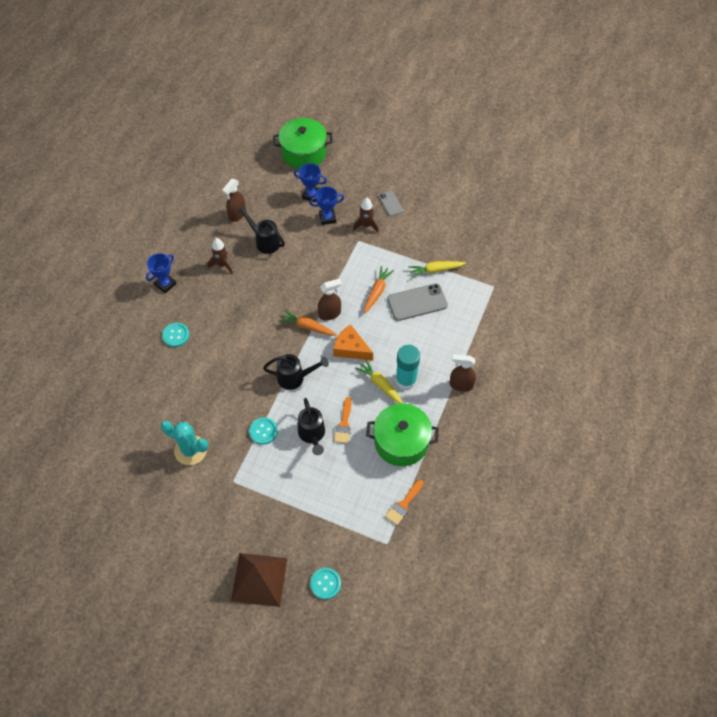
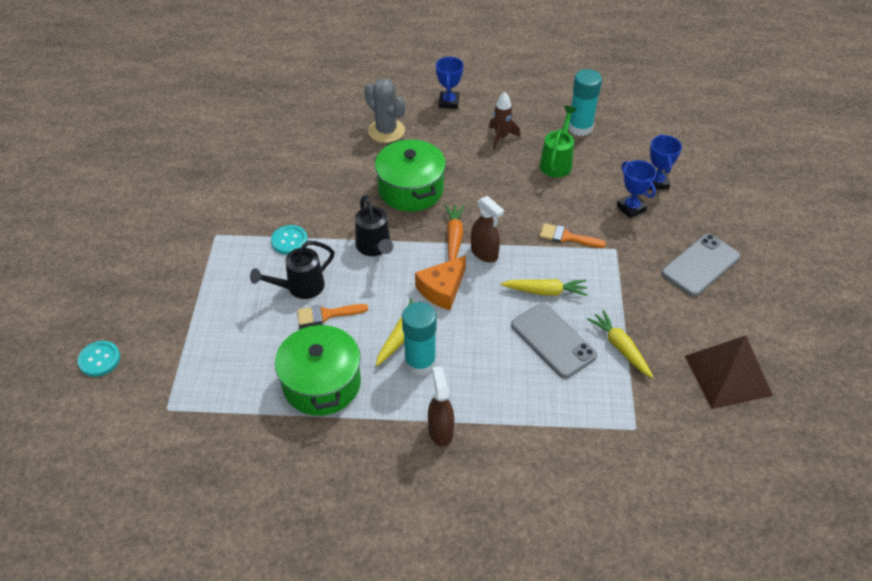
camera: 70 degrees right, 10 degrees down
blue trophy [146,253,177,293] -> blue trophy turned 75 degrees clockwise [436,56,464,109]
turquoise cactus [161,421,208,465] -> none
turquoise button [162,323,189,347] -> grey cactus [364,78,406,143]
brown spray bottle [222,179,246,222] -> turquoise glue stick [568,69,602,136]
brown pyramid [231,553,287,607] -> brown pyramid moved to [685,336,773,409]
black watering can [237,205,285,254] -> green watering can [540,106,577,178]
green pot [273,118,333,169] -> green pot moved to [375,139,446,212]
orange cheese [333,324,373,360] -> orange cheese turned 150 degrees counterclockwise [415,255,466,310]
brown rocket [353,198,379,233] -> none
orange carrot [364,266,394,313] -> yellow carrot [501,279,587,296]
grey phone [378,191,403,216] -> grey phone [662,234,741,297], size x1.79
orange brush [385,480,423,525] -> orange brush moved to [540,223,606,248]

